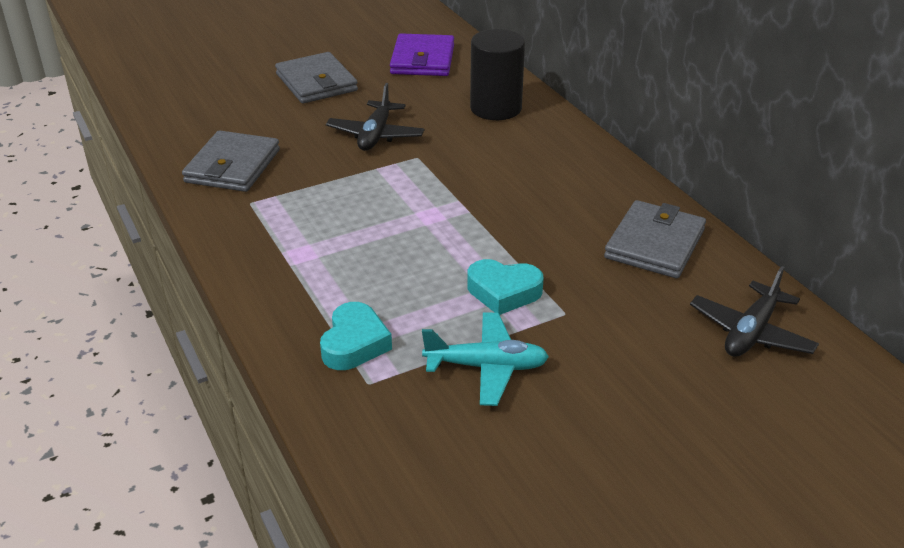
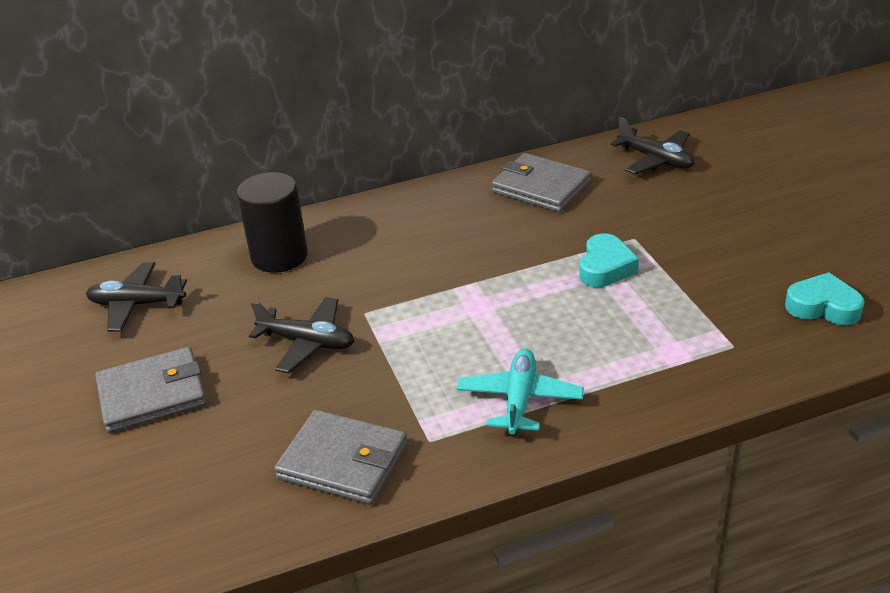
camera: 80 degrees left, 0 degrees up
turquoise heart [320,302,392,370] -> turquoise heart moved to [785,272,865,325]
purple wallet [390,33,454,76] -> black plane [86,262,187,332]
turquoise plane [422,312,549,406] -> turquoise plane moved to [457,349,584,437]

